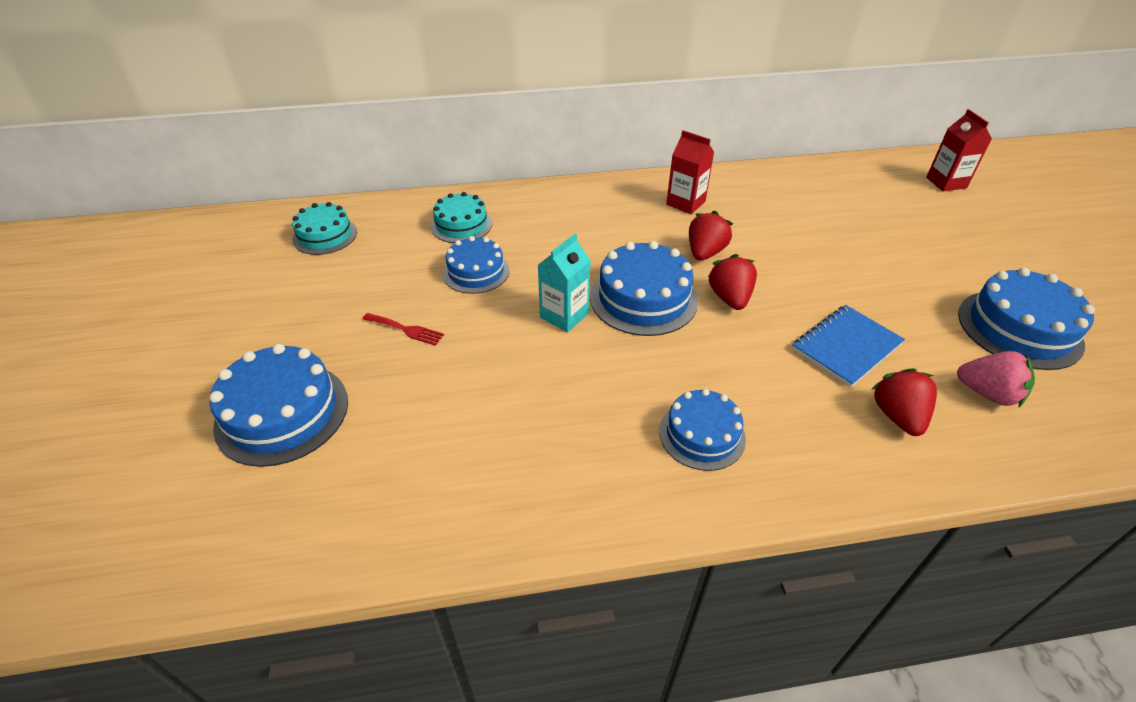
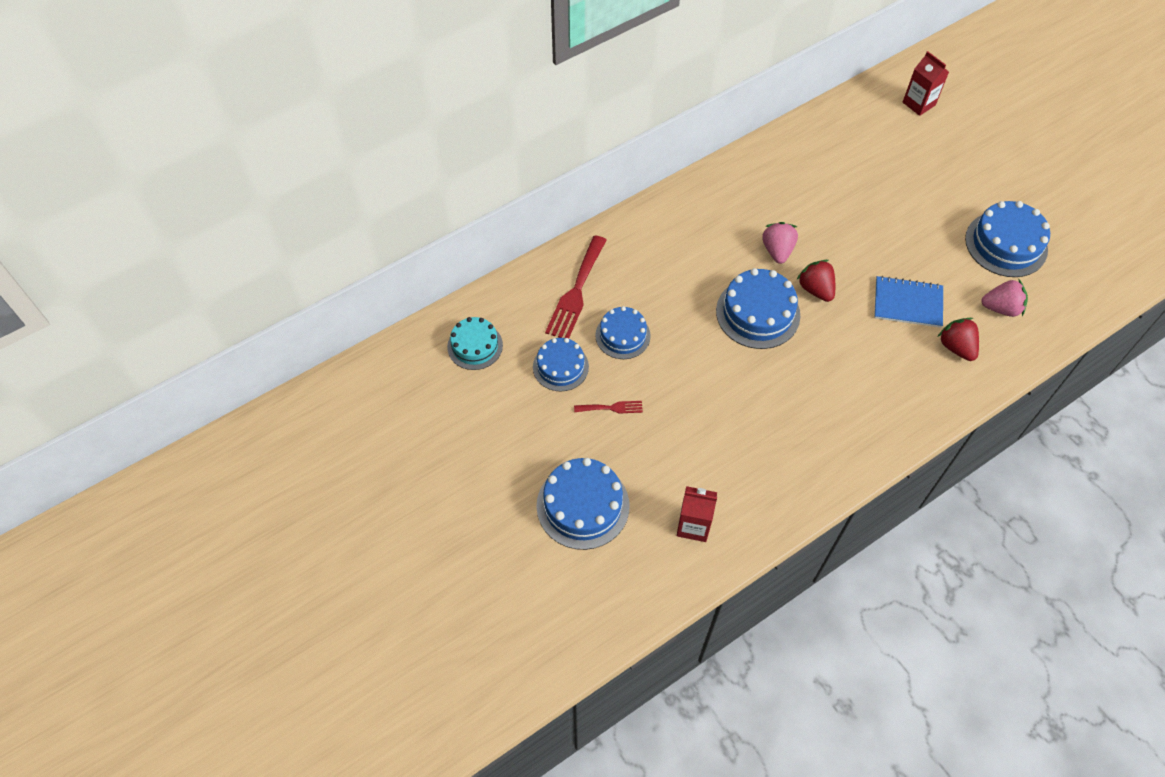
camera: 25 degrees left, 15 degrees up
turquoise cake [431,192,492,243] -> red fork [545,235,607,339]
turquoise carton [538,234,591,332] -> none
blue cake [659,389,746,471] -> blue cake moved to [533,338,589,391]
red carton [666,130,714,214] -> red carton moved to [677,486,717,542]
red strawberry [689,211,733,261] -> pink strawberry [762,222,798,264]
blue notebook [792,305,905,387] -> blue notebook turned 75 degrees clockwise [874,276,943,328]

